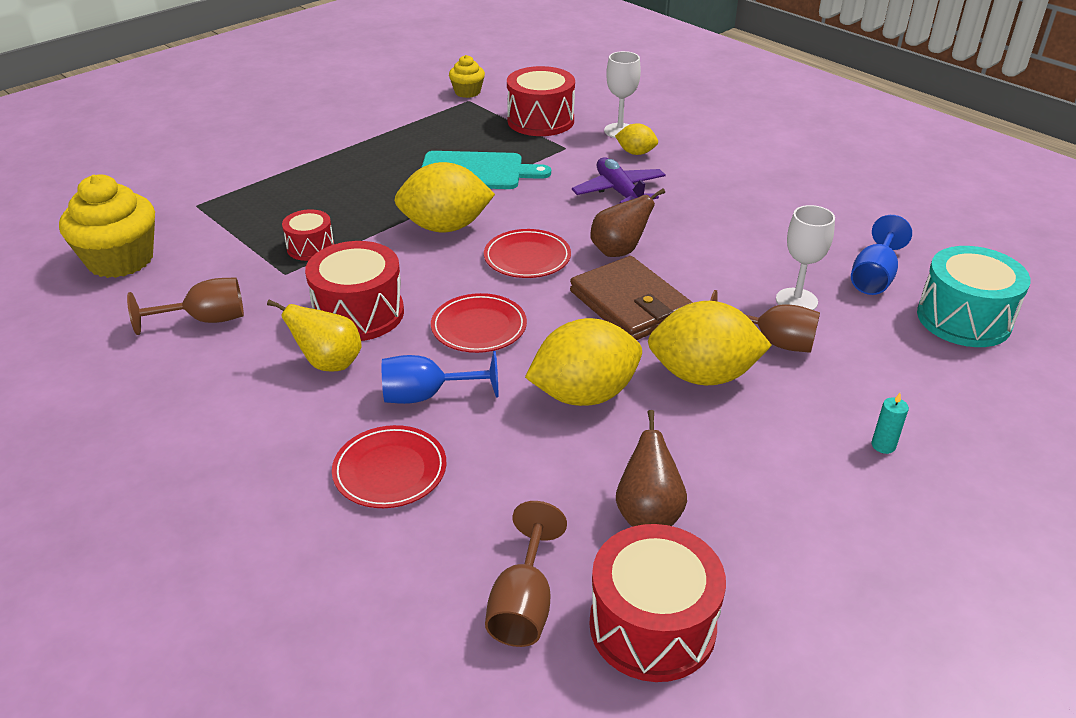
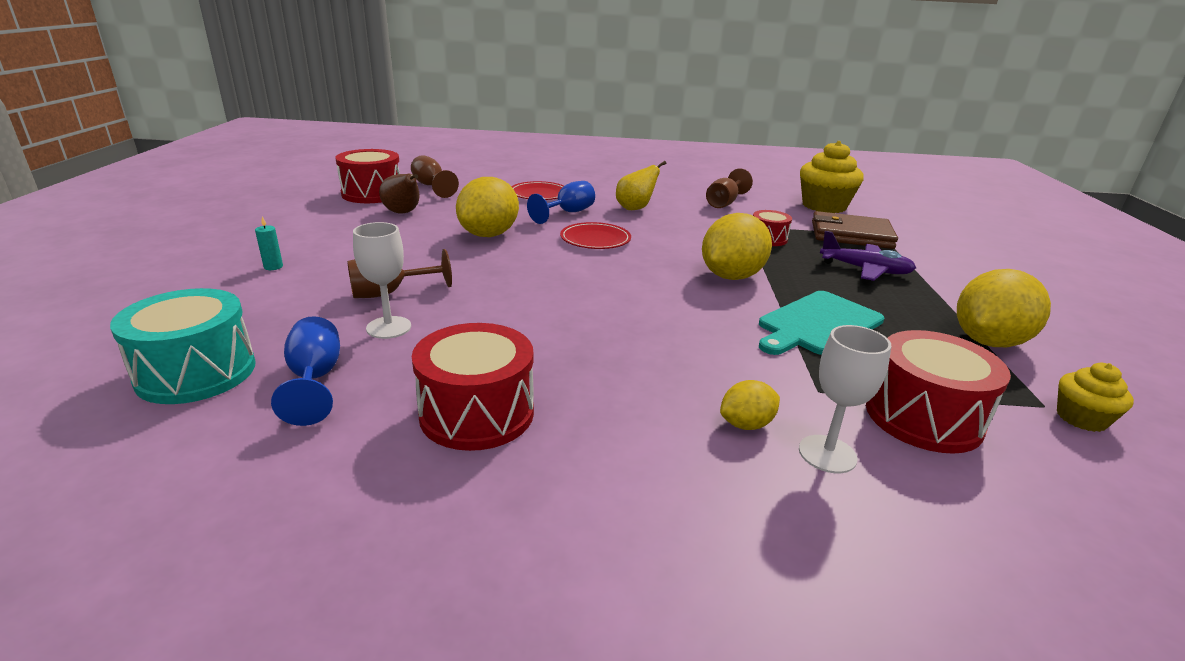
camera: 135 degrees right, 10 degrees down
red drum [305,241,404,341] -> red drum moved to [412,323,534,451]
red plate [484,229,571,278] -> none
brown wallet [570,256,693,340] -> brown wallet moved to [812,211,898,249]
purple plane [572,158,666,203] -> purple plane moved to [820,231,916,281]
brown pear [590,188,665,257] -> none
yellow lemon [648,301,772,385] -> yellow lemon moved to [957,269,1051,347]

